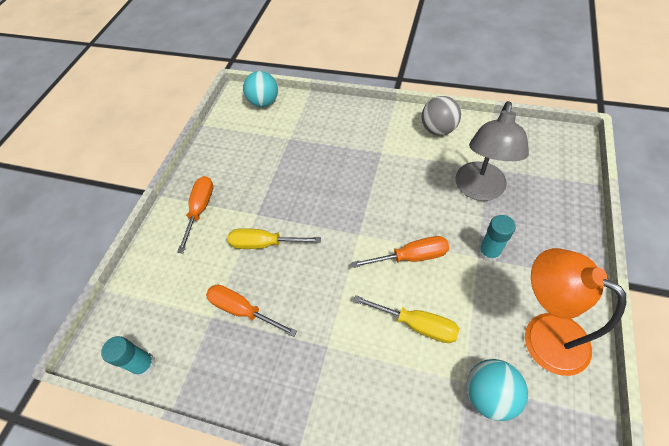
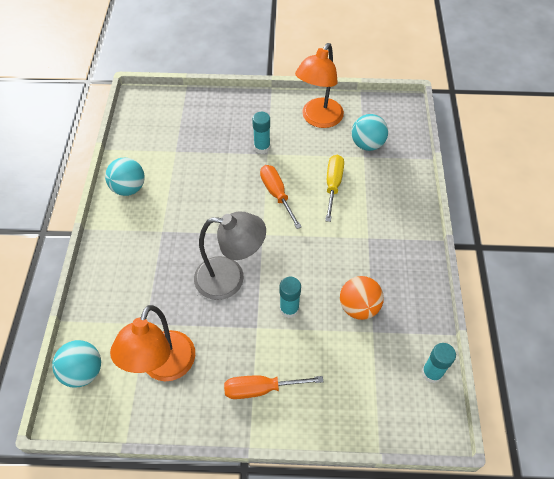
camera: 110 degrees left, 0 degrees up
orange screwdriver [206,284,297,337] -> orange ball [340,276,384,320]
yellow screwdriver [228,228,321,249] -> turquoise glue stick [280,277,301,318]
grey ball [422,96,461,135] -> turquoise ball [105,158,145,196]
grey lamp [456,101,529,201] -> grey lamp moved to [194,211,266,300]
none -> orange lamp [110,305,195,381]

